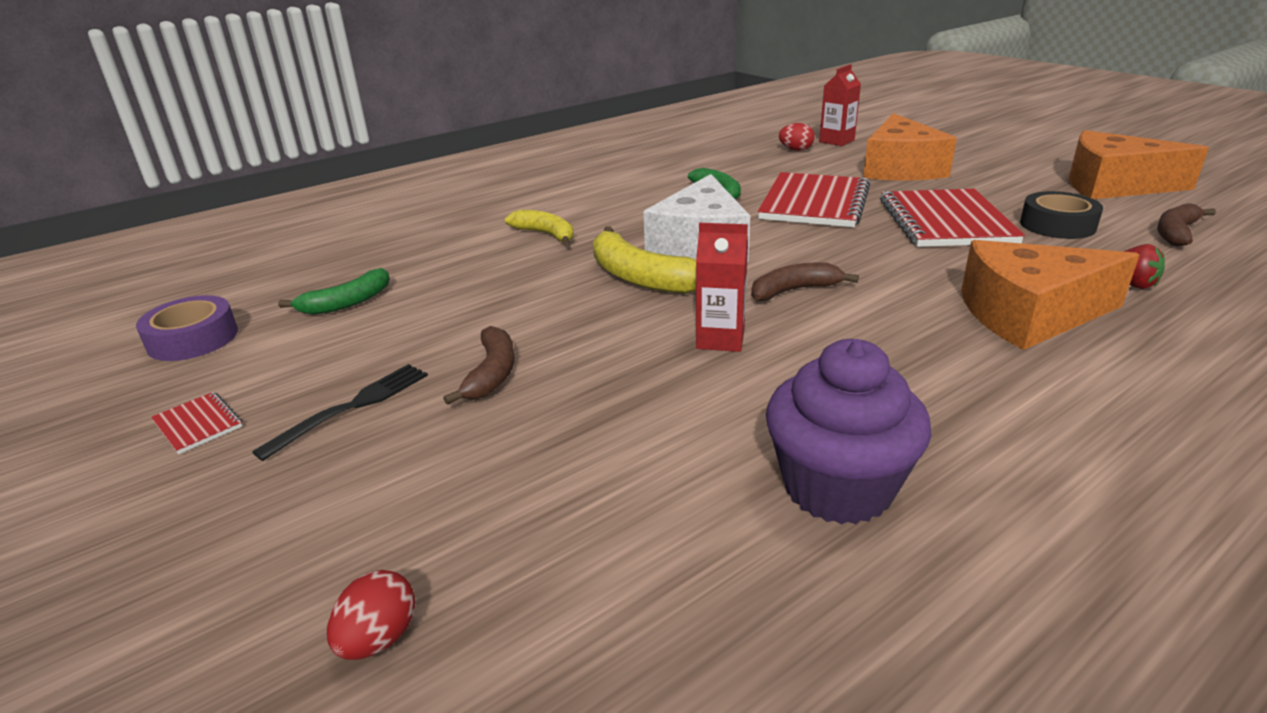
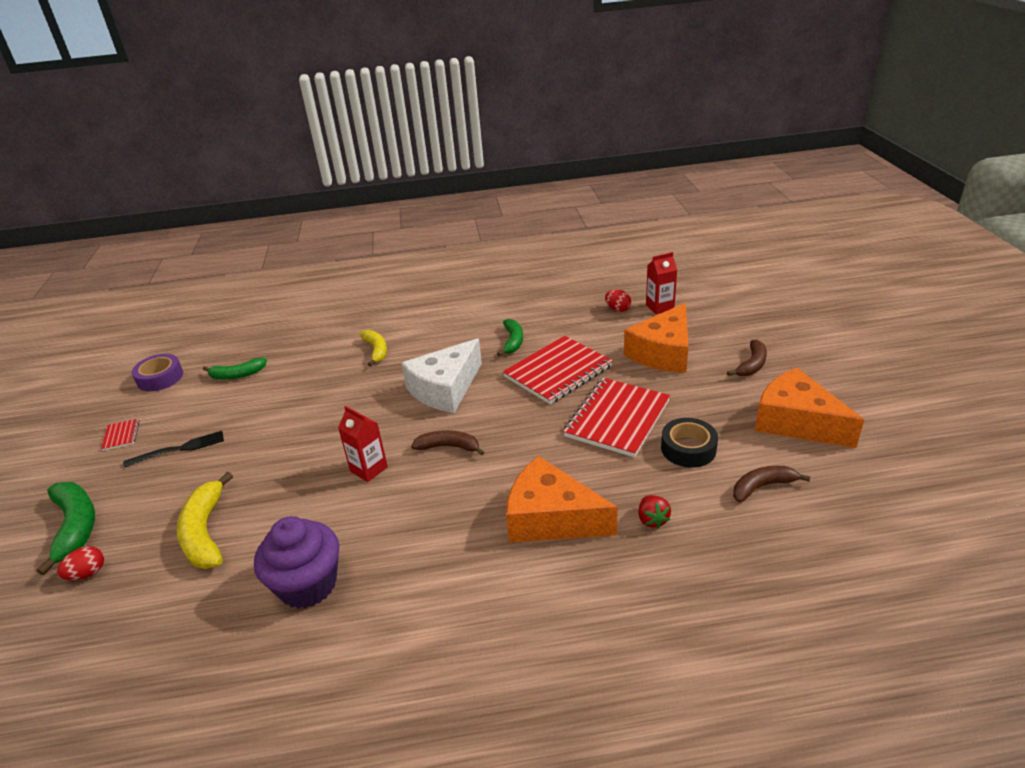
camera: 30 degrees right, 5 degrees up
brown banana [443,326,515,405] -> brown banana moved to [727,339,767,376]
yellow banana [593,226,696,294] -> yellow banana moved to [177,472,233,569]
none -> green banana [37,482,95,575]

